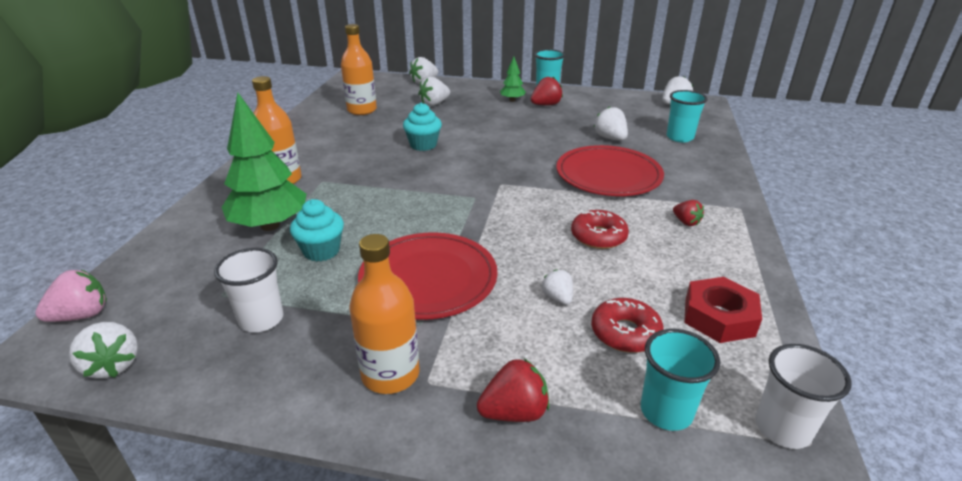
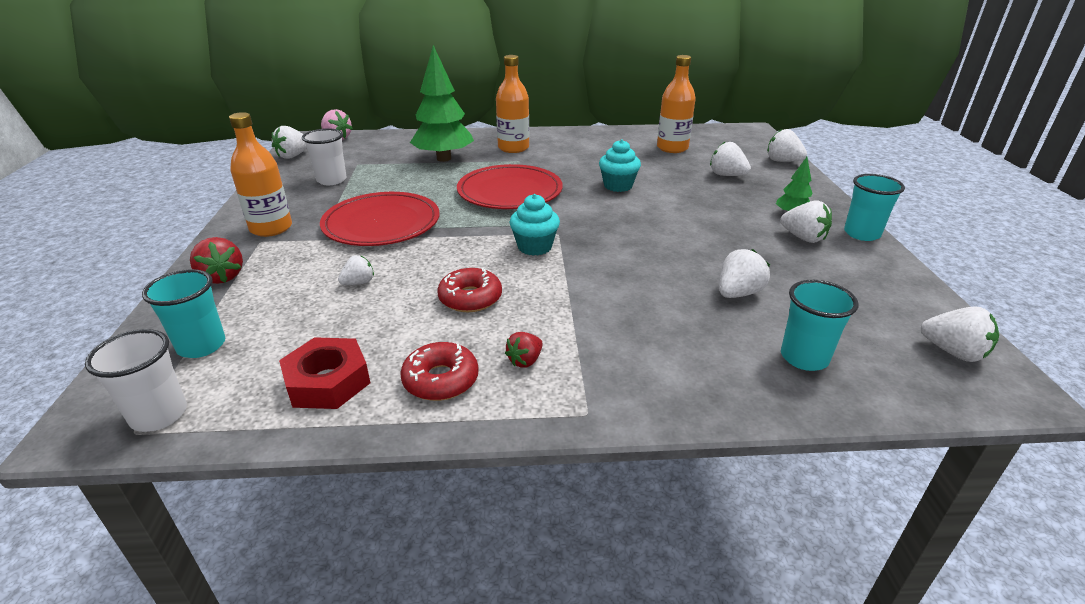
camera: 75 degrees right, 0 degrees up
turquoise cupcake [290,199,344,262] -> turquoise cupcake moved to [509,194,560,256]
red strawberry [531,77,563,105] -> white strawberry [780,200,832,243]
red plate [556,145,664,196] -> red plate moved to [457,164,563,209]
red donut [591,298,664,353] -> red donut moved to [400,342,479,401]

